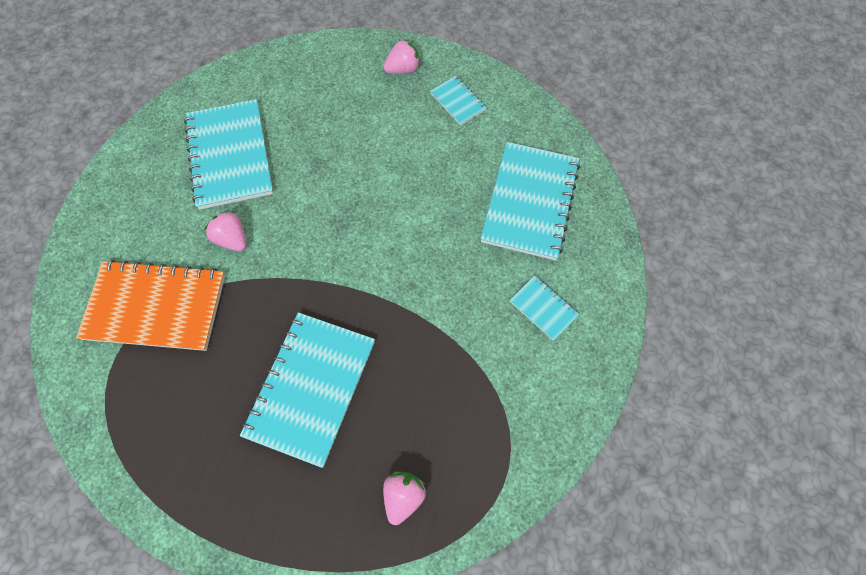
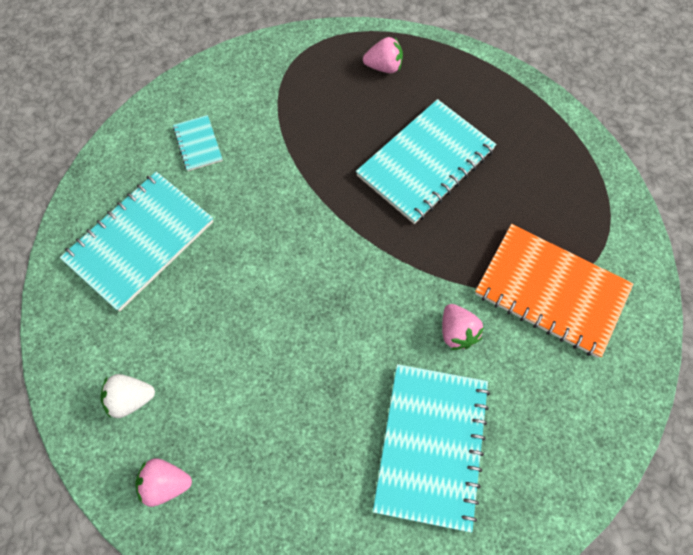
camera: 155 degrees left, 0 degrees up
pink strawberry [383,471,426,525] -> pink strawberry turned 135 degrees counterclockwise [363,37,403,73]
turquoise notebook [430,76,487,125] -> white strawberry [100,374,155,418]

